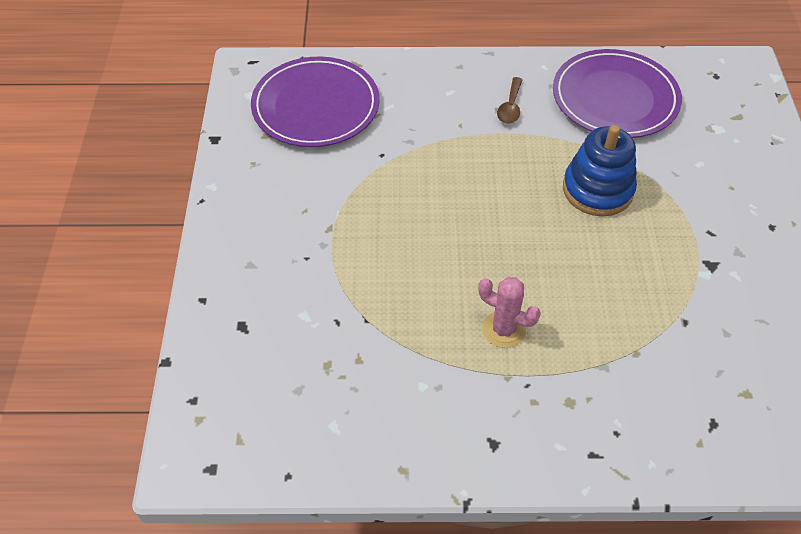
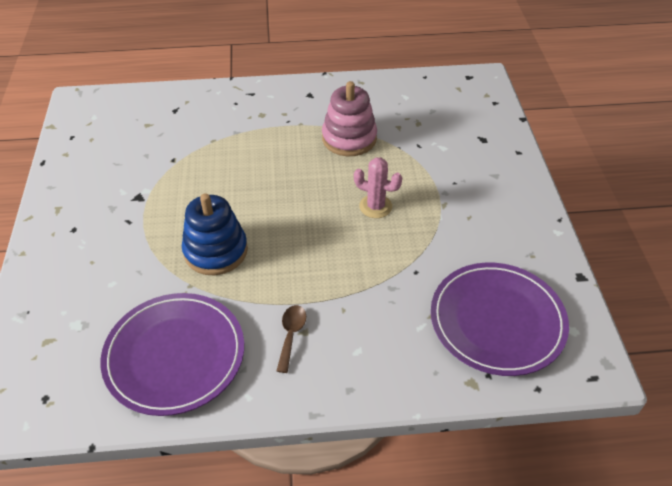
camera: 175 degrees right, 5 degrees down
pink cactus [478,277,541,348] -> pink cactus moved to [354,158,402,218]
none -> pink stacking toy [322,81,377,156]

